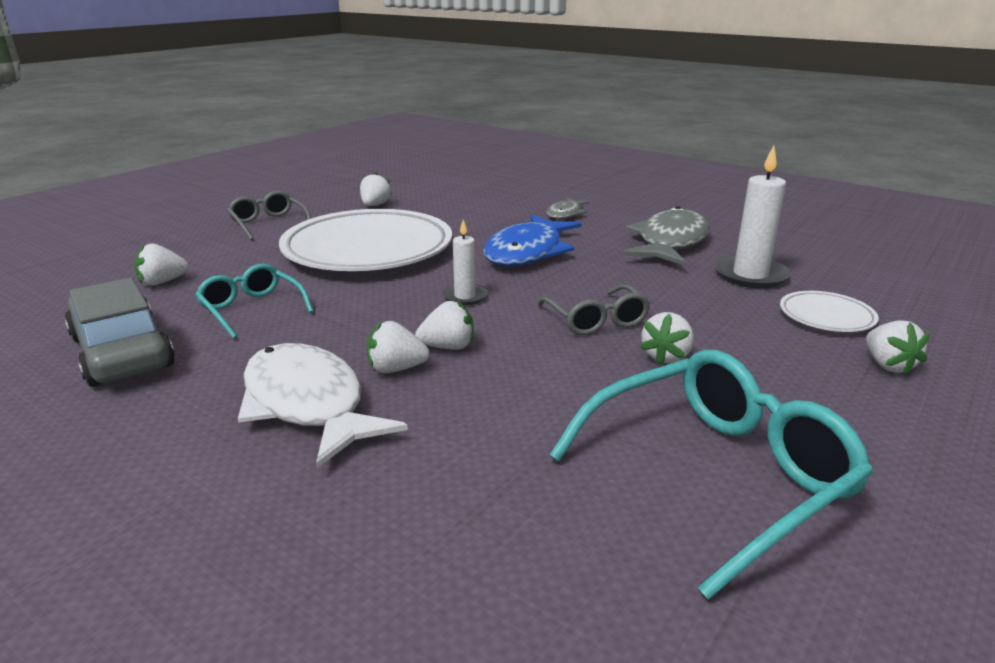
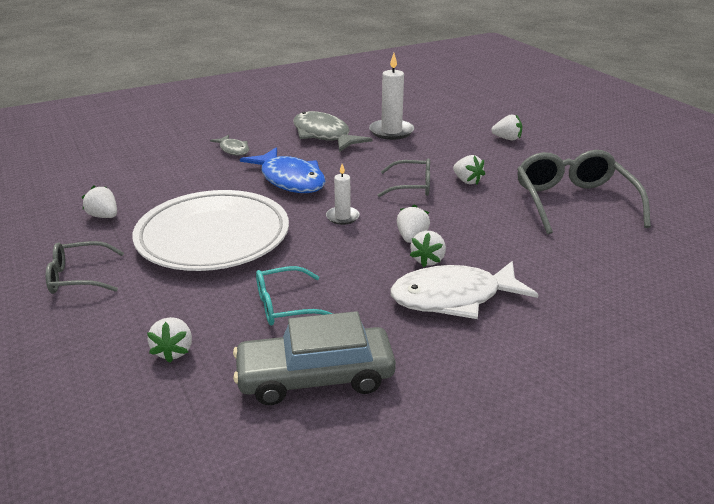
camera: 65 degrees left, 5 degrees up
turquoise glasses [550,350,873,599] -> grey glasses [517,150,651,235]
white plate [780,291,879,332] -> none

